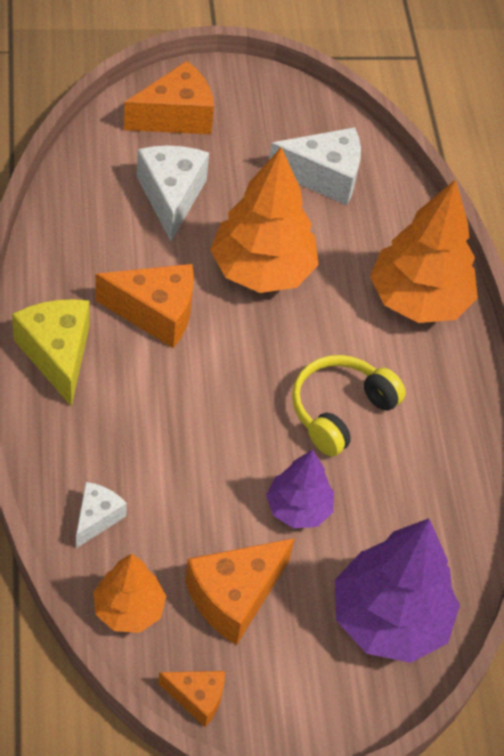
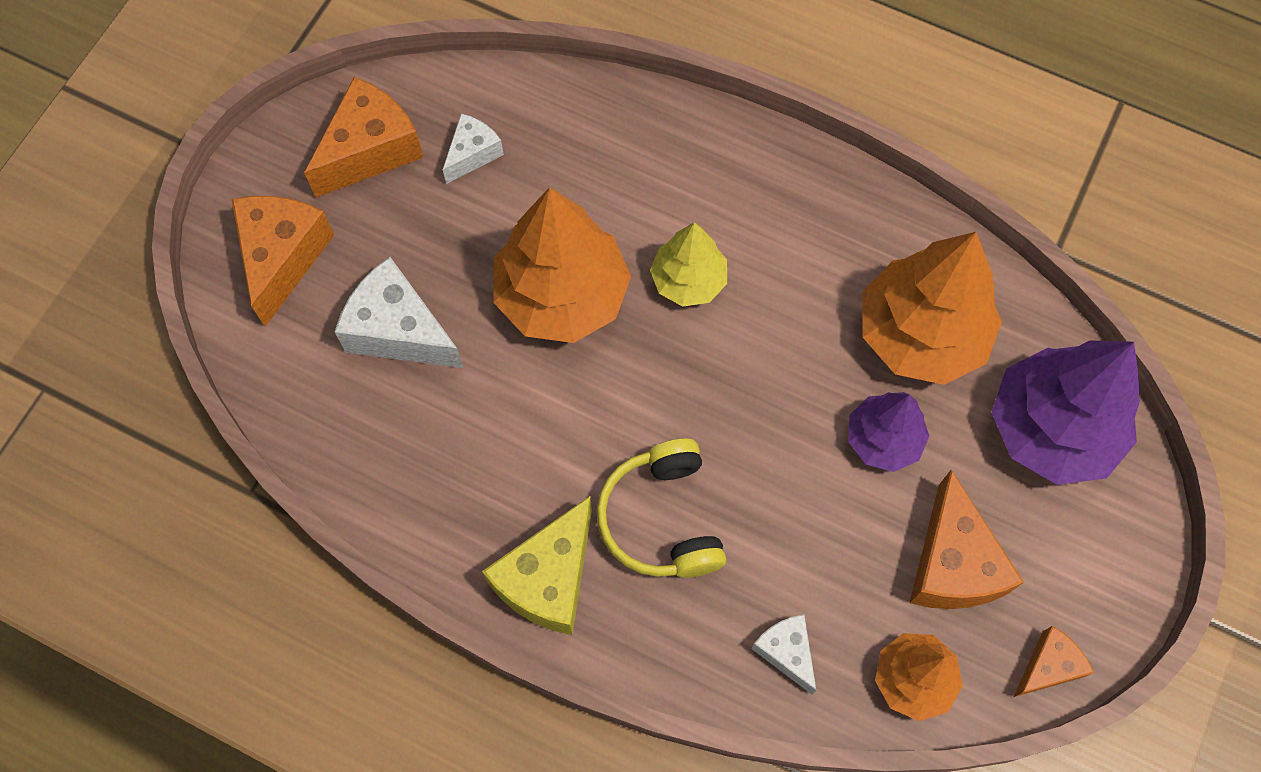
camera: 50 degrees left, 15 degrees up
yellow cheese [12,299,89,407] -> yellow cheese turned 75 degrees counterclockwise [482,496,592,635]
orange cheese [95,264,194,348] -> orange cheese moved to [304,77,424,197]
white cheese [269,127,361,205] -> white cheese [443,114,504,184], size x0.57
yellow headphones [292,355,406,456] -> yellow headphones moved to [596,438,726,578]
orange tree [370,179,478,323] -> orange tree moved to [862,232,1002,385]
none -> yellow tree [650,222,727,307]

